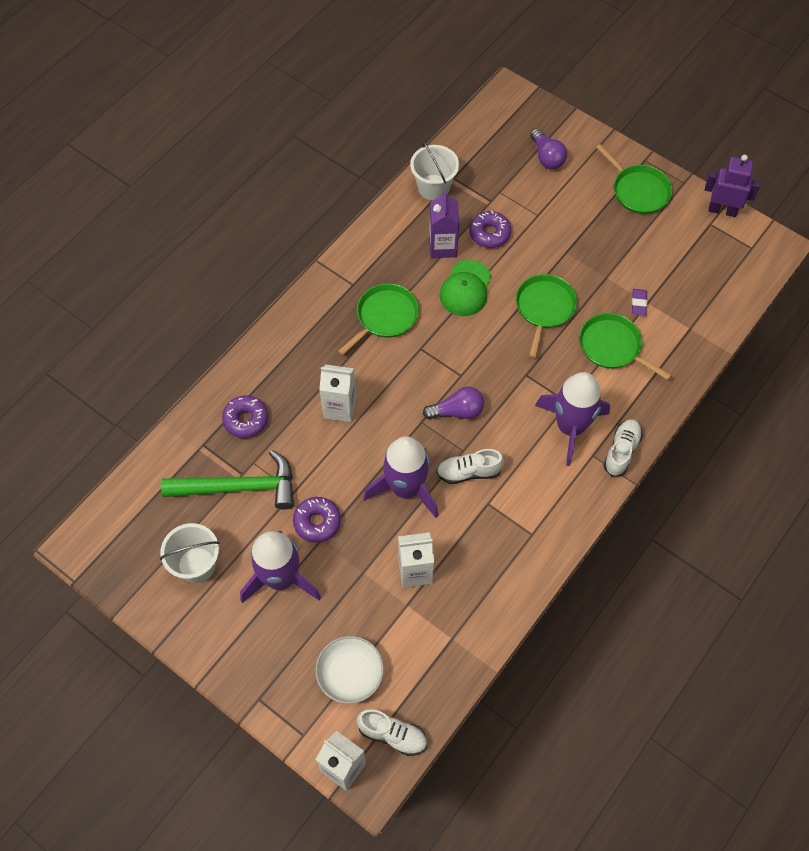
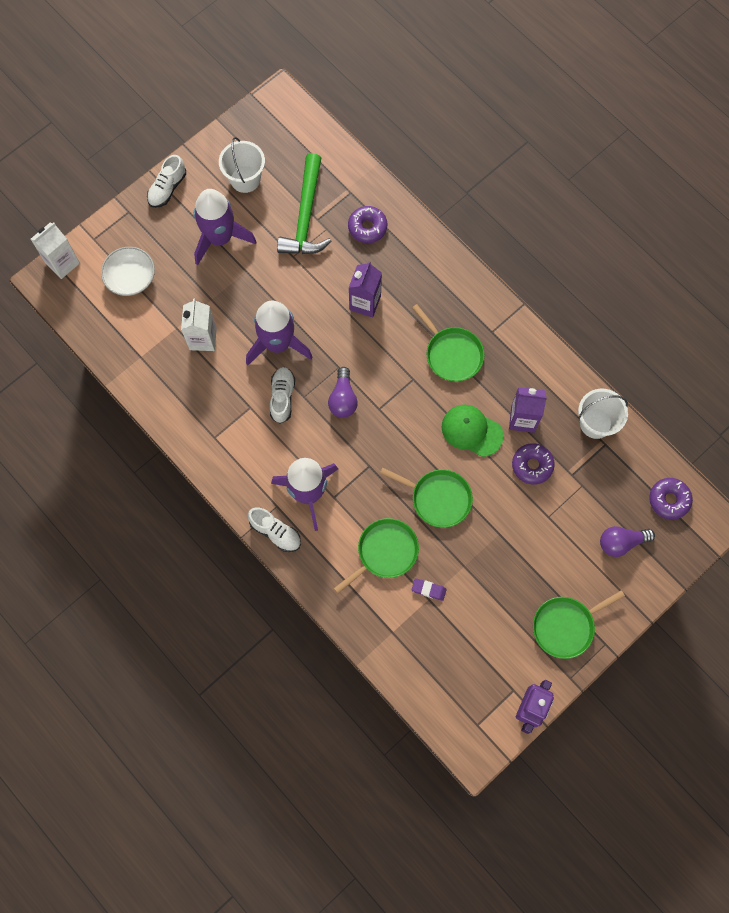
camera: 100 degrees right, 10 degrees up
purple donut [293,497,341,543] -> purple donut moved to [649,478,693,519]
white carton [319,364,356,422] -> purple carton [349,261,382,317]
white shoe [357,709,427,756] -> white shoe moved to [147,155,186,208]

